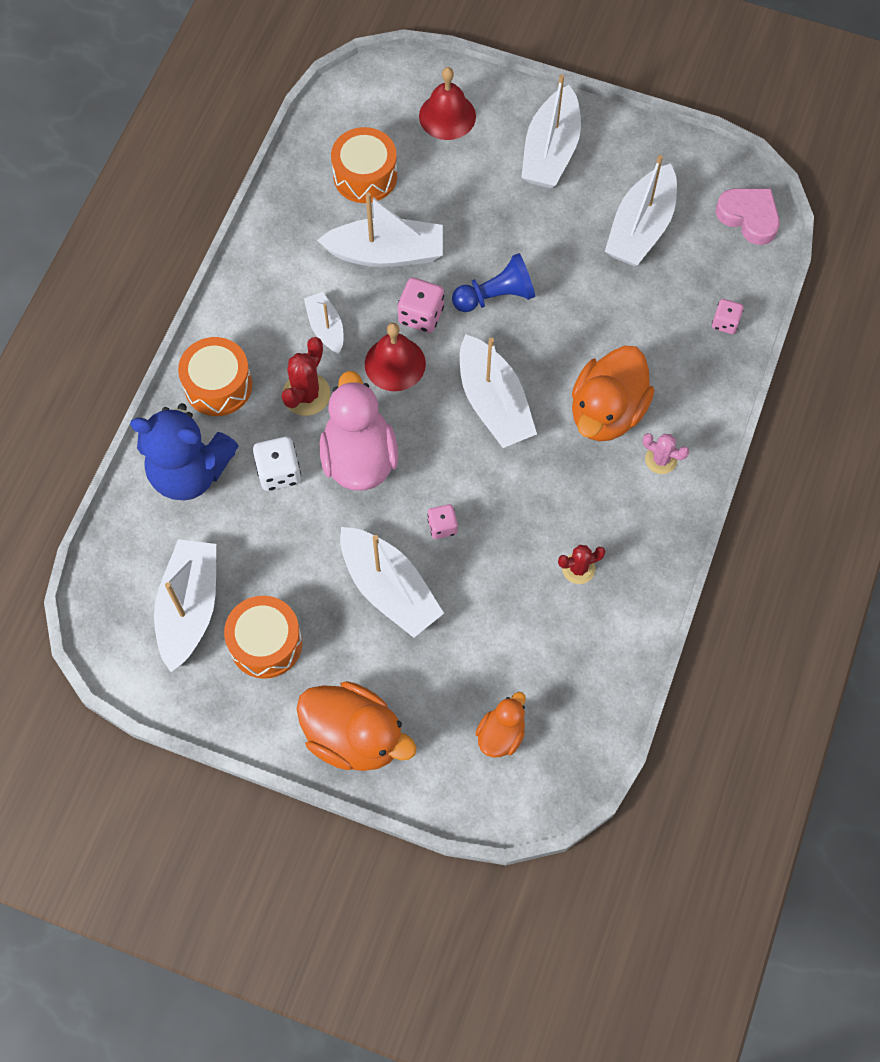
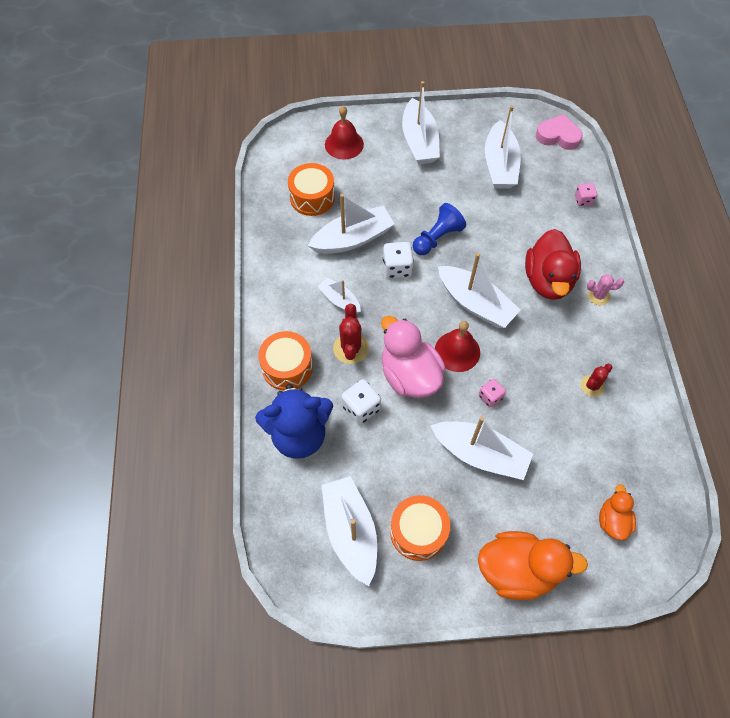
camera: 25 degrees left, 5 degrees down
red bell [365,323,426,391] -> red bell moved to [435,321,480,372]
pink dice [398,278,444,333] -> white dice [383,242,414,278]
orange duck [572,346,655,441] -> red duck [525,229,581,300]

